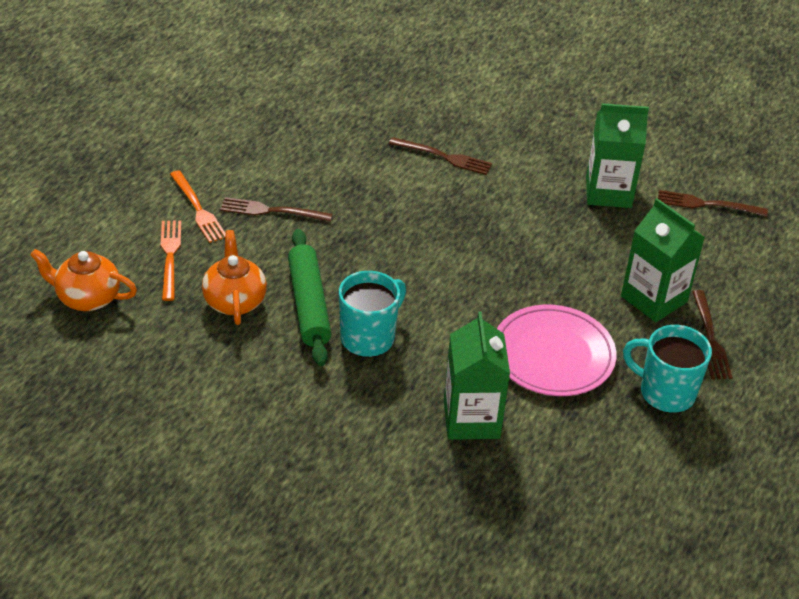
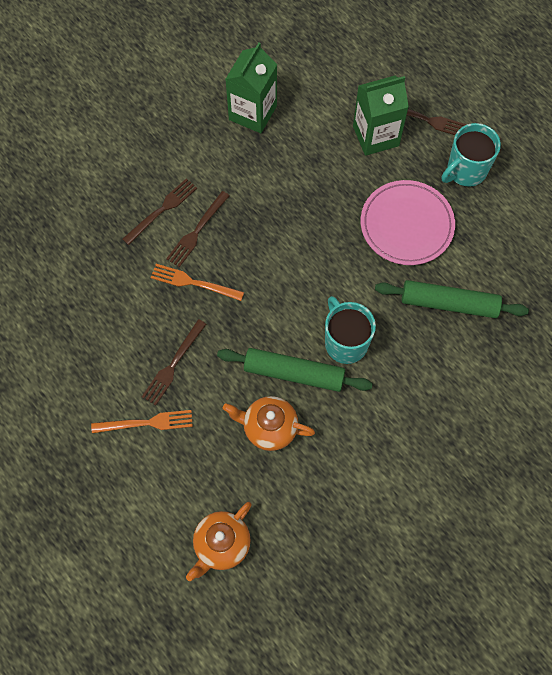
camera: 65 degrees left, 25 degrees up
orange fork [161,220,181,301] -> orange fork moved to [151,264,244,301]
green carton [444,311,510,440] -> green rolling pin [375,280,529,318]
brown fork [658,190,768,216] -> brown fork moved to [166,191,230,267]

